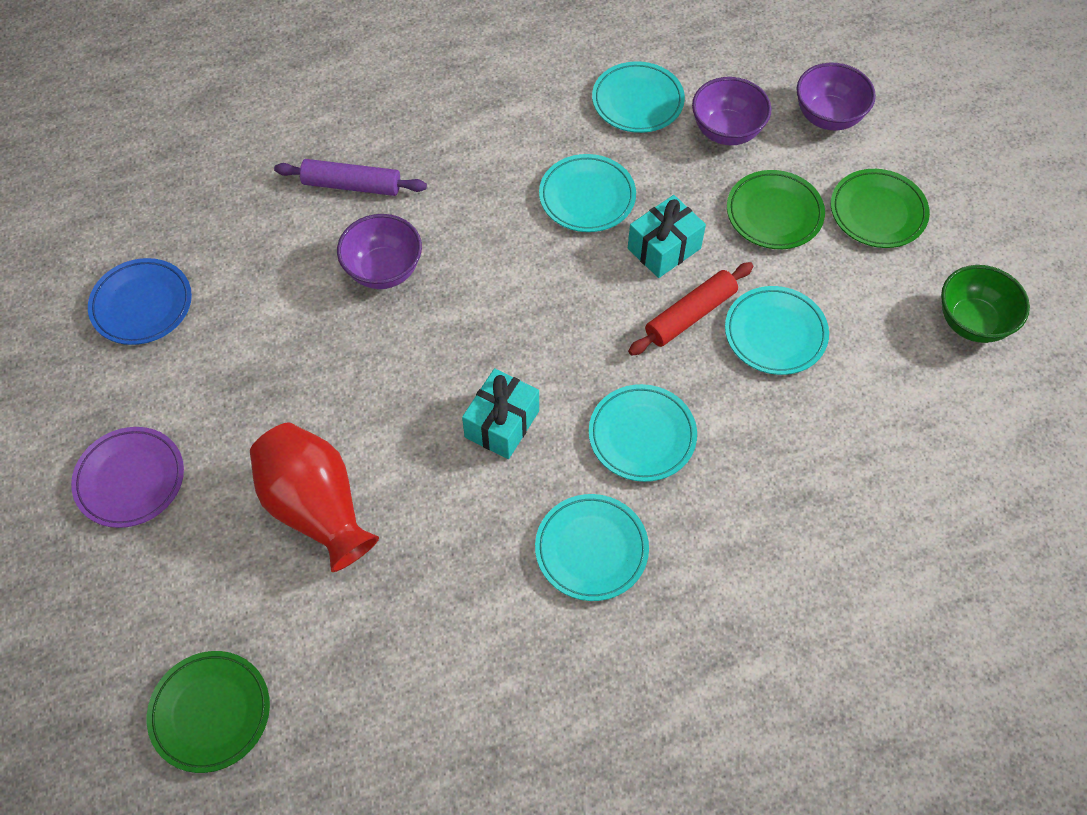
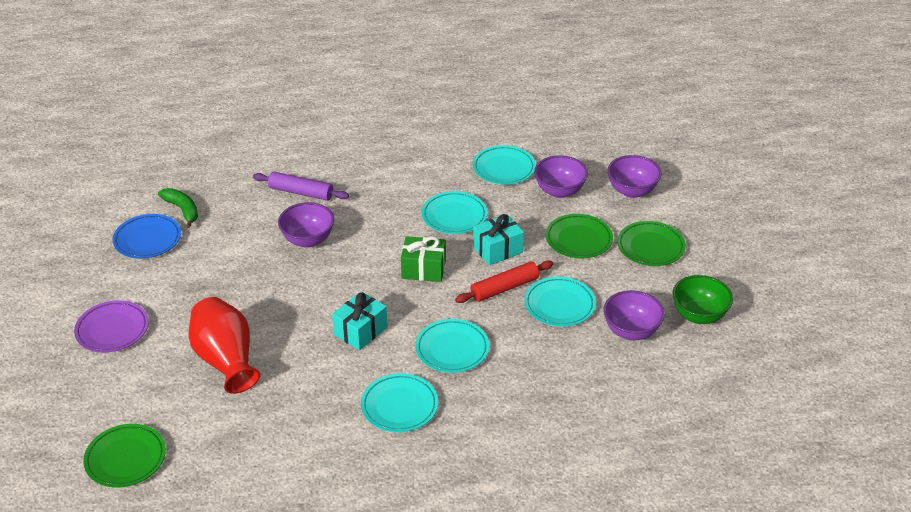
camera: 10 degrees right, 20 degrees down
none -> green banana [158,188,198,228]
none -> green gift [401,236,446,282]
none -> purple bowl [604,290,665,340]

